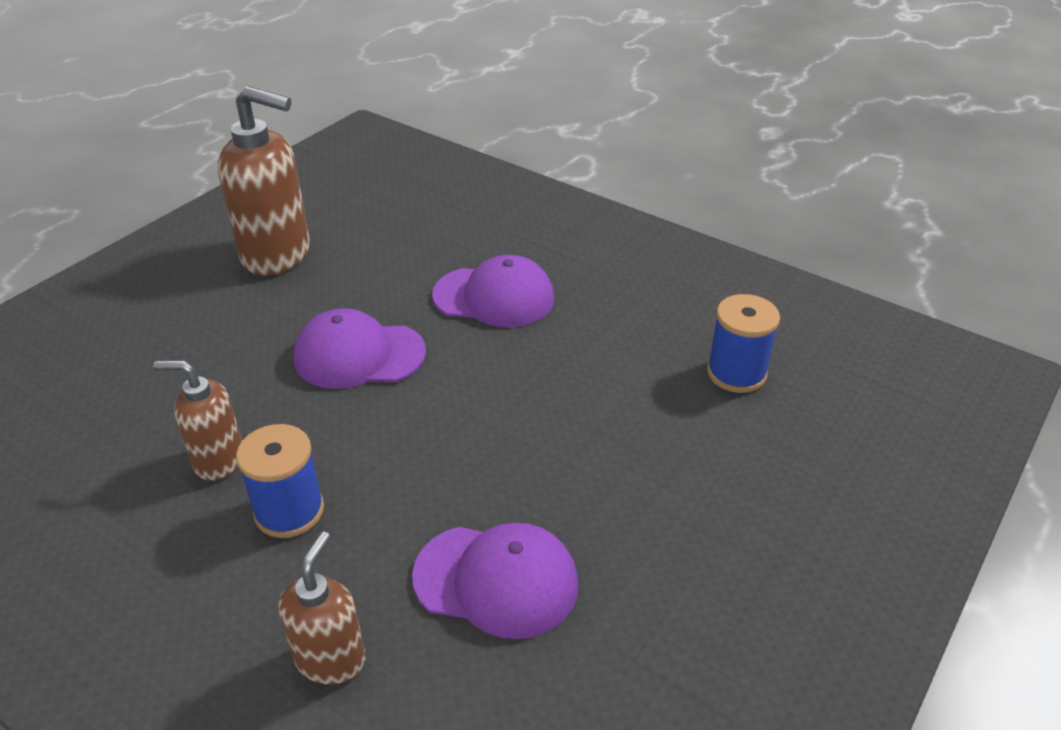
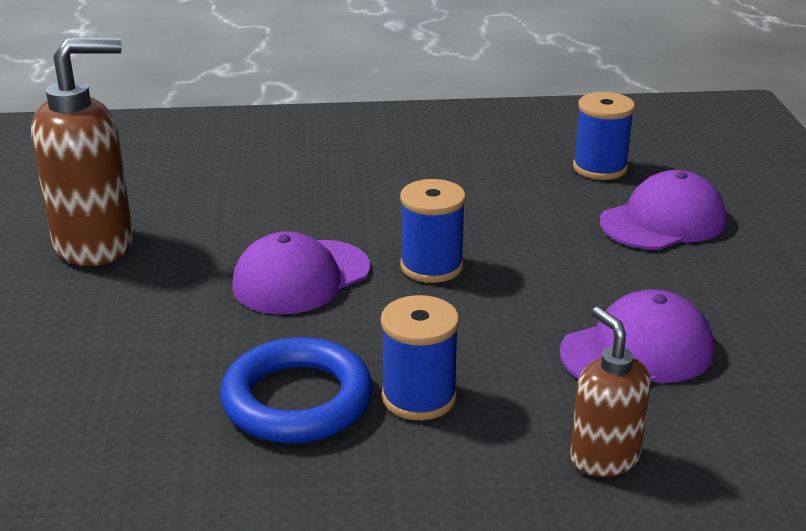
camera: 40 degrees left, 10 degrees down
brown soap dispenser [153,360,242,481] -> blue ring [220,337,373,443]
purple cap [432,255,554,327] -> purple cap moved to [600,170,726,250]
none -> blue spool [400,179,466,283]

